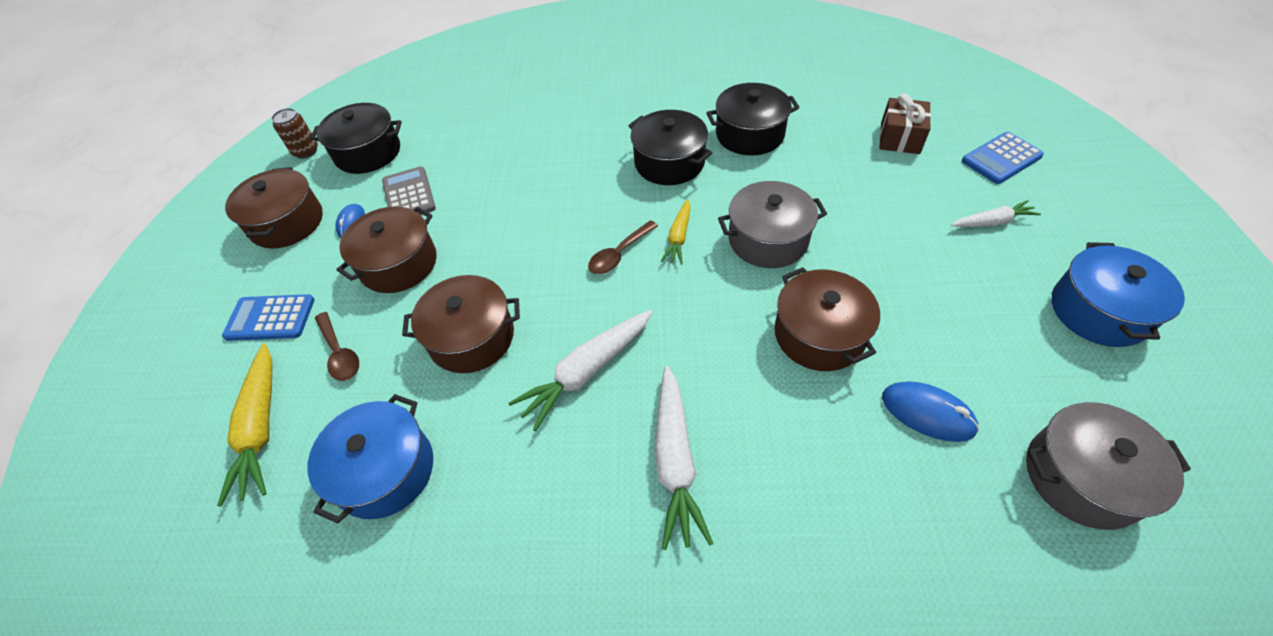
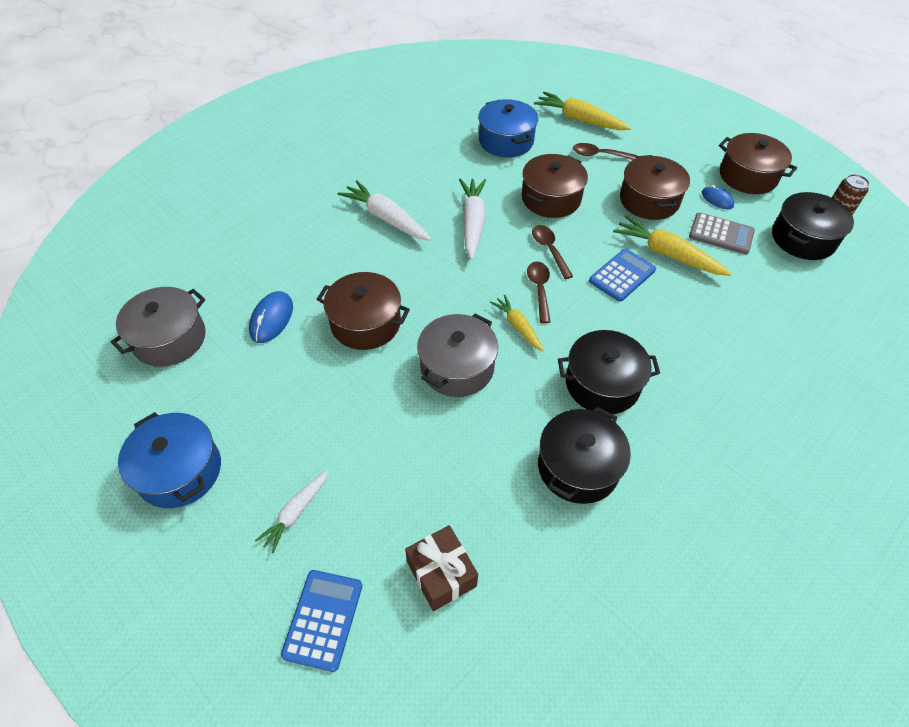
camera: 130 degrees right, 0 degrees up
blue calculator [222,294,315,341] -> blue calculator moved to [589,249,656,302]
blue mouse [882,381,979,442] -> blue mouse turned 60 degrees counterclockwise [249,291,293,343]
none -> brown spoon [532,225,573,279]
none -> yellow carrot [613,215,732,276]

